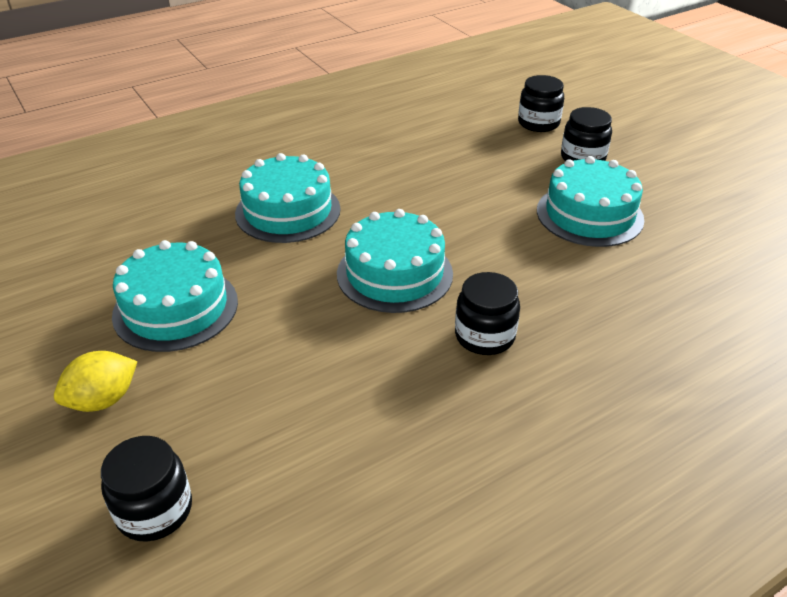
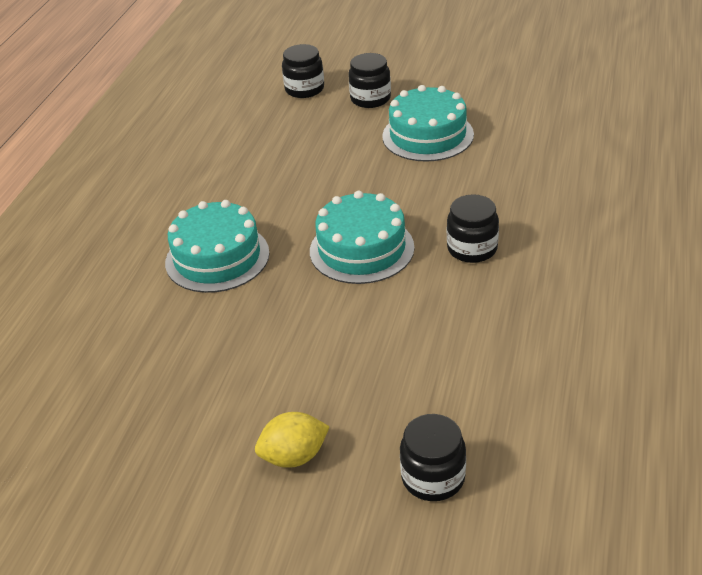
camera: 40 degrees left, 0 degrees up
yellow lemon [54,351,137,412] -> yellow lemon turned 60 degrees clockwise [255,412,330,468]
turquoise cake [112,240,238,352] -> none

